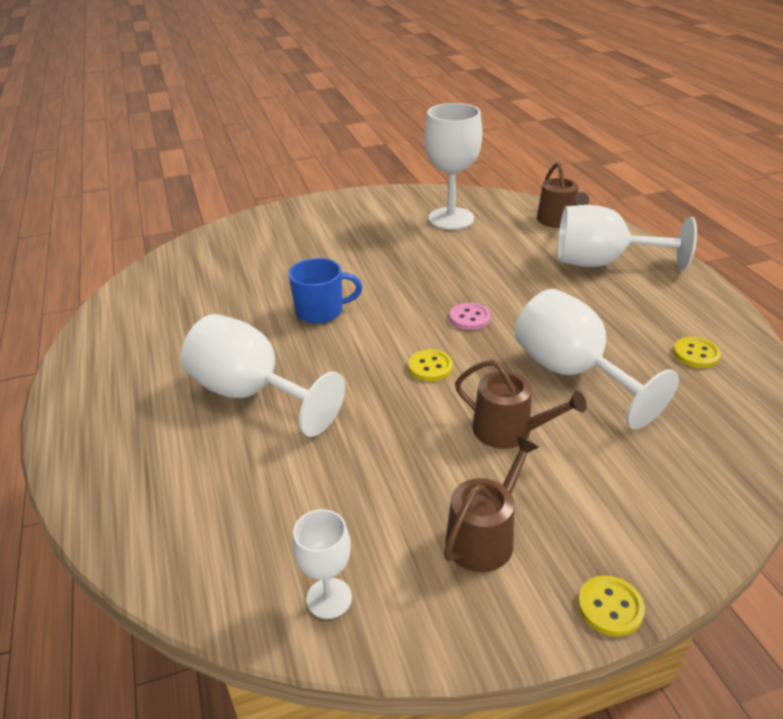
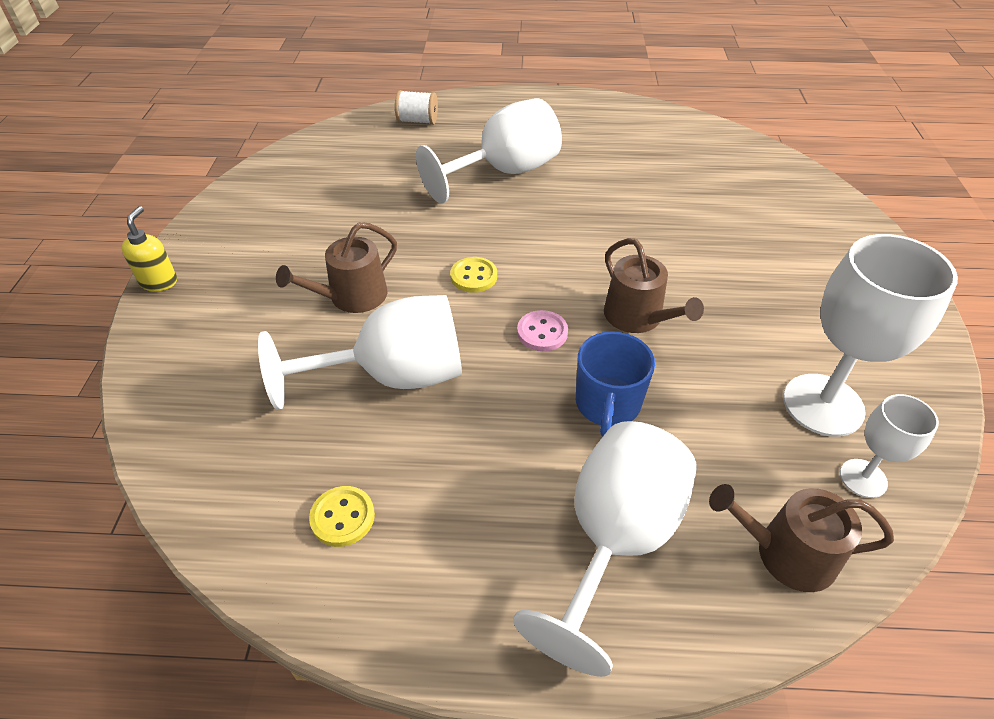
camera: 110 degrees right, 10 degrees up
blue mug [288,258,363,324] -> blue mug moved to [576,331,655,436]
white goblet [293,509,352,619] -> white goblet moved to [840,394,939,498]
brown watering can [444,436,539,572] -> brown watering can moved to [604,238,704,333]
yellow button [578,576,645,637] -> yellow soap dispenser [121,206,177,291]
none -> white spool [395,90,438,124]

